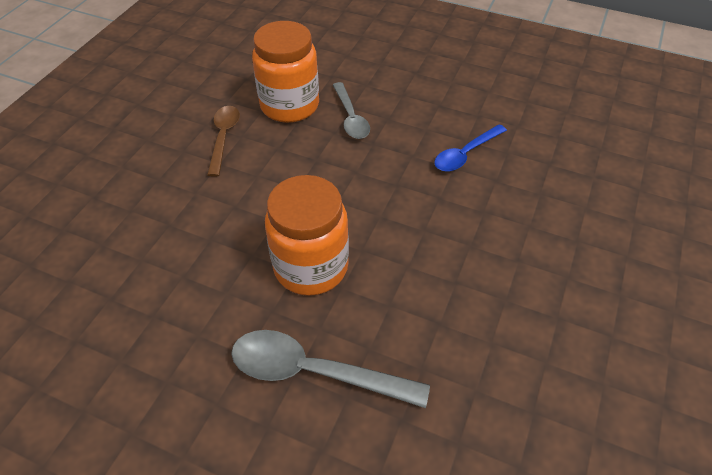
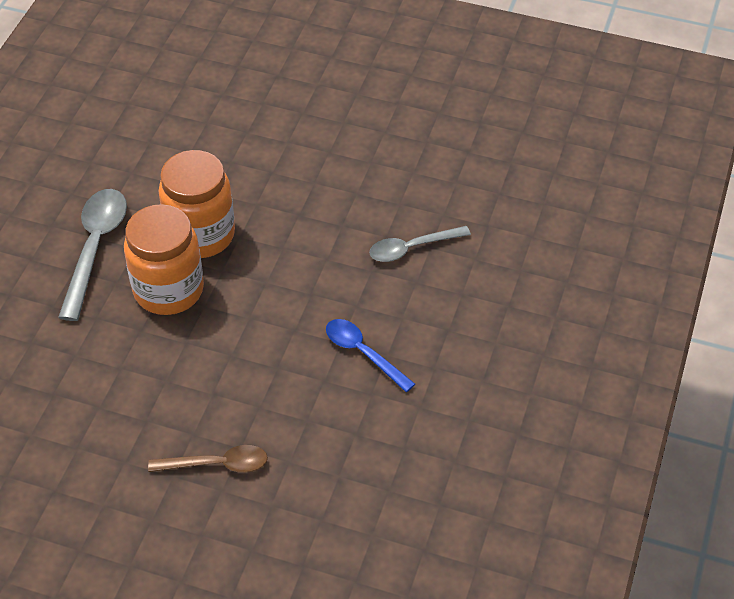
camera: 85 degrees right, 0 degrees up
brown spoon [207,106,240,177] -> brown spoon moved to [148,445,268,473]
orange jar [252,21,319,123] -> orange jar moved to [124,204,204,315]

